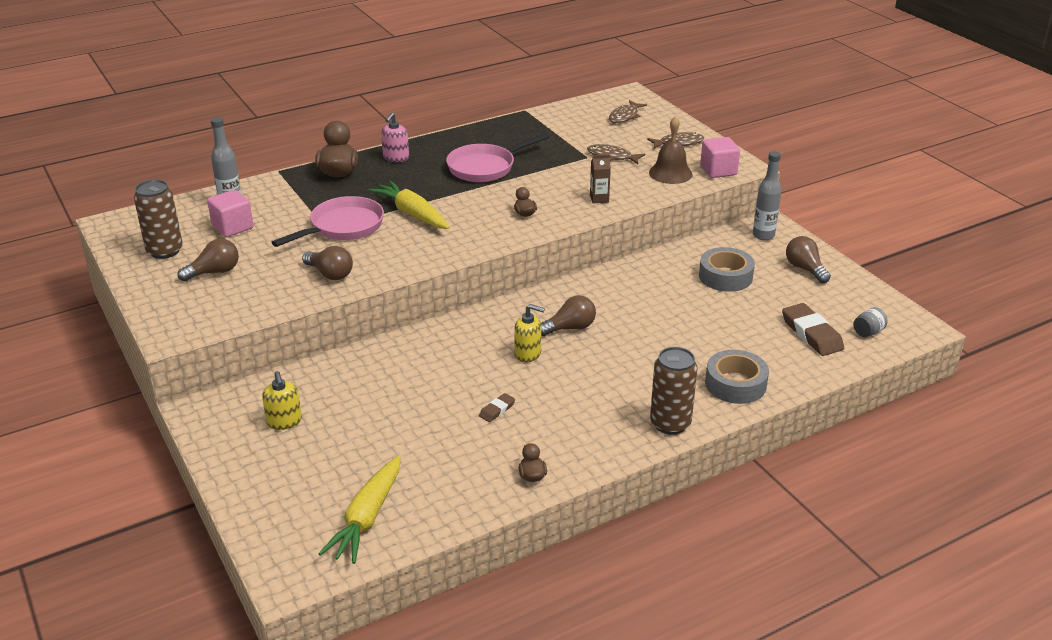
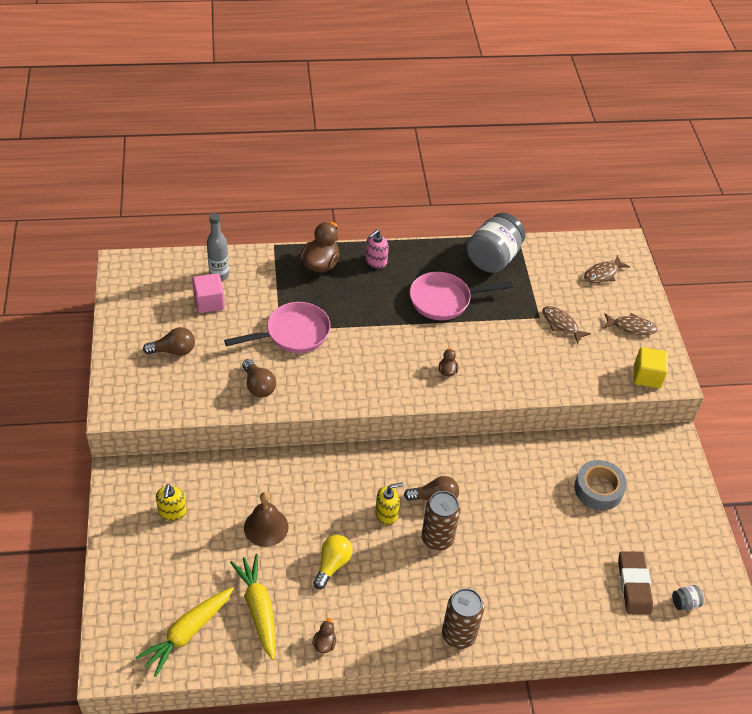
camera: 20 degrees right, 15 degrees up
brown can [134,179,183,259] -> brown can moved to [421,491,460,551]
yellow carrot [368,180,450,229] -> yellow carrot moved to [230,554,275,660]
brown eraser [479,393,515,422] -> yellow light bulb [314,535,353,589]
yellow soap dispenser [514,304,545,362] -> yellow soap dispenser turned 60 degrees counterclockwise [375,482,404,525]
brown carton [590,155,611,203] -> none
brown bell [649,116,693,184] -> brown bell moved to [244,492,289,547]
pink cube [700,137,740,178] -> yellow cube [634,347,668,388]
grey tape [705,350,769,404] -> none
grey bottle [753,151,782,240] -> none
brown light bulb [786,236,831,283] -> none
none -> grey jar [466,213,526,273]

